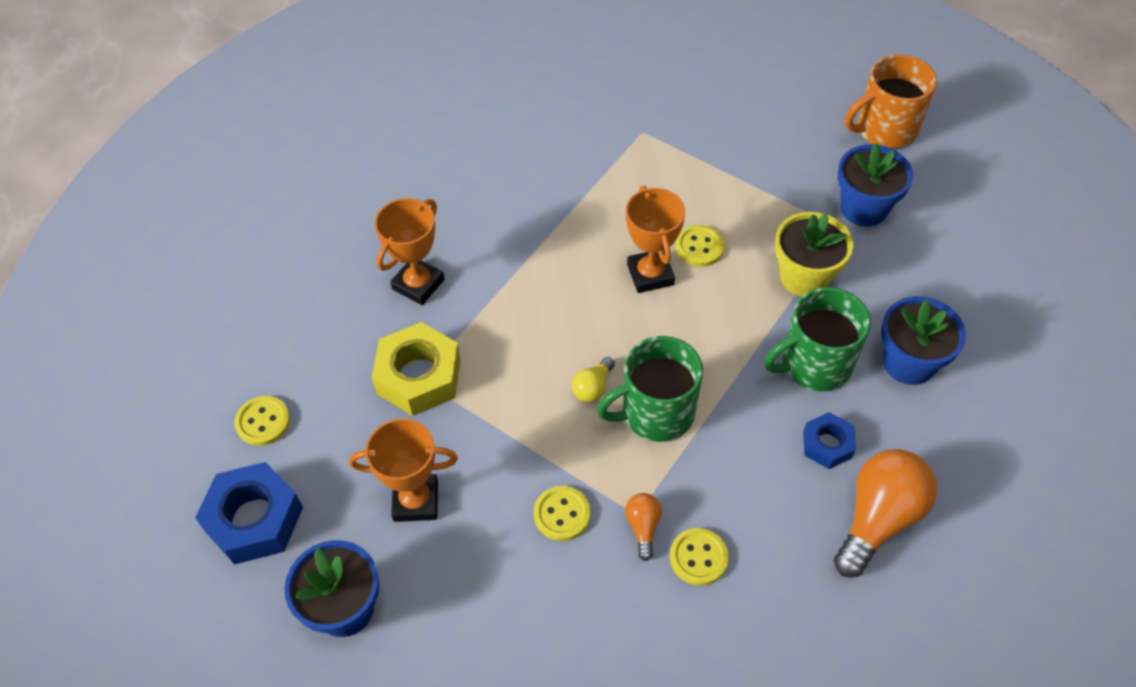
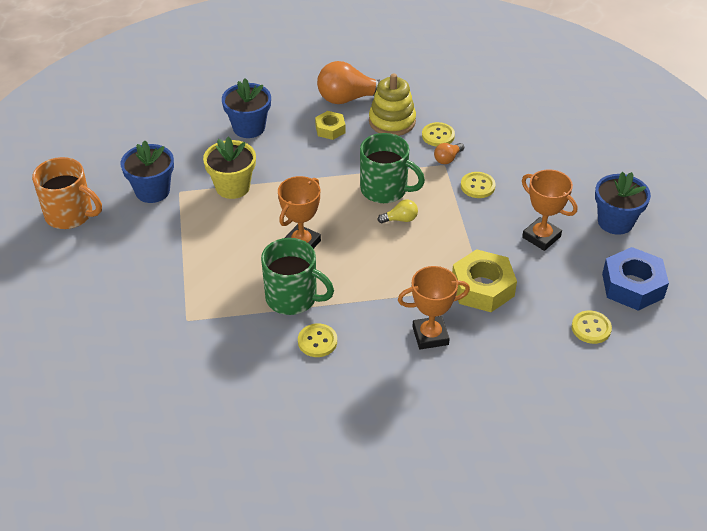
camera: 135 degrees left, 10 degrees down
yellow button [675,225,725,267] -> yellow button moved to [298,323,337,357]
green mug [764,287,871,391] -> green mug moved to [261,238,334,315]
blue nut [803,412,856,469] -> yellow nut [315,111,346,140]
none -> yellow stacking toy [369,73,416,136]

